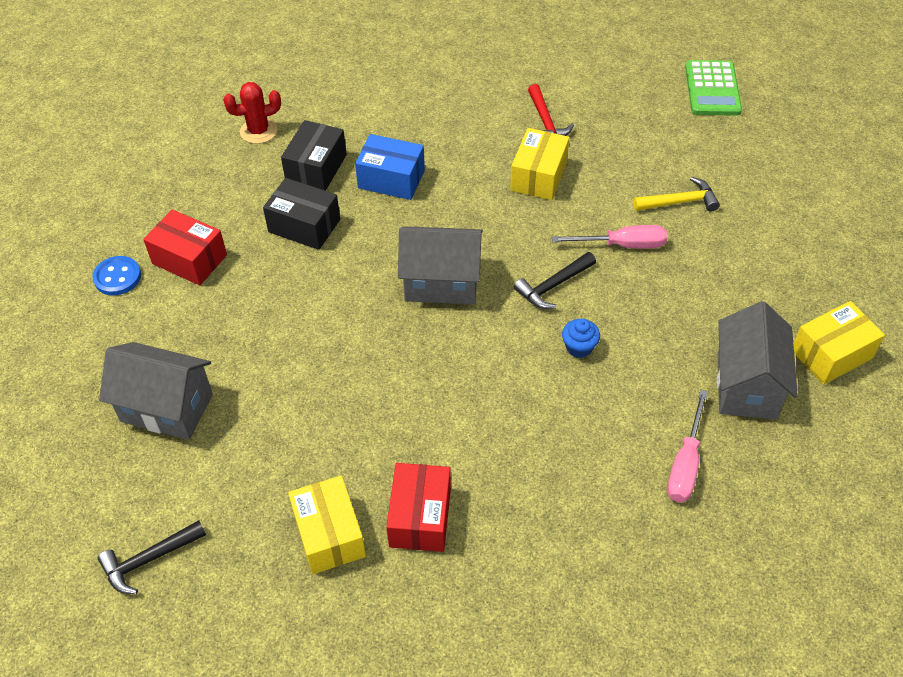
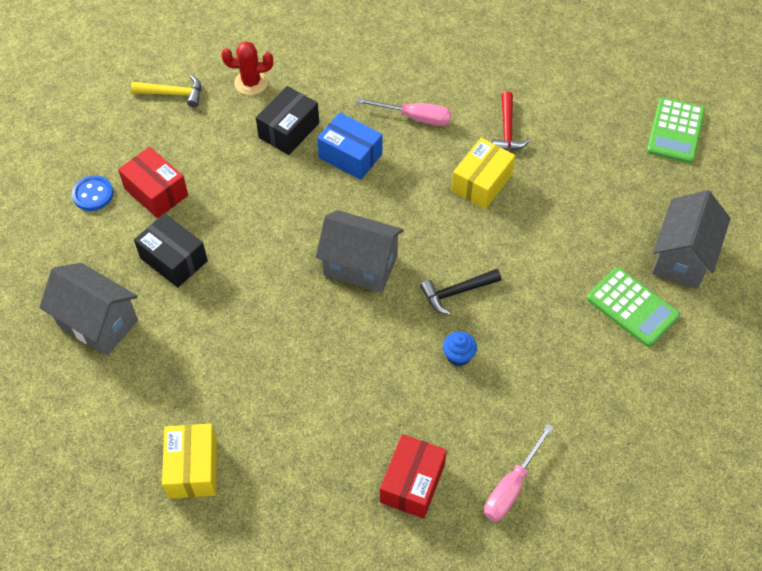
camera: 15 degrees right, 5 degrees up
black hammer [97,520,206,594] -> none
black box [263,178,340,250] -> black box moved to [134,213,208,288]
red box [386,463,451,552] -> red box moved to [380,434,447,519]
pink screwdriver [552,225,667,248] -> pink screwdriver moved to [356,98,451,126]
yellow hammer [633,177,720,212] -> yellow hammer moved to [131,75,201,108]
grey house [717,301,798,419] -> grey house moved to [652,190,731,289]
yellow box [793,301,885,385] -> none
none -> green calculator [587,267,680,347]

